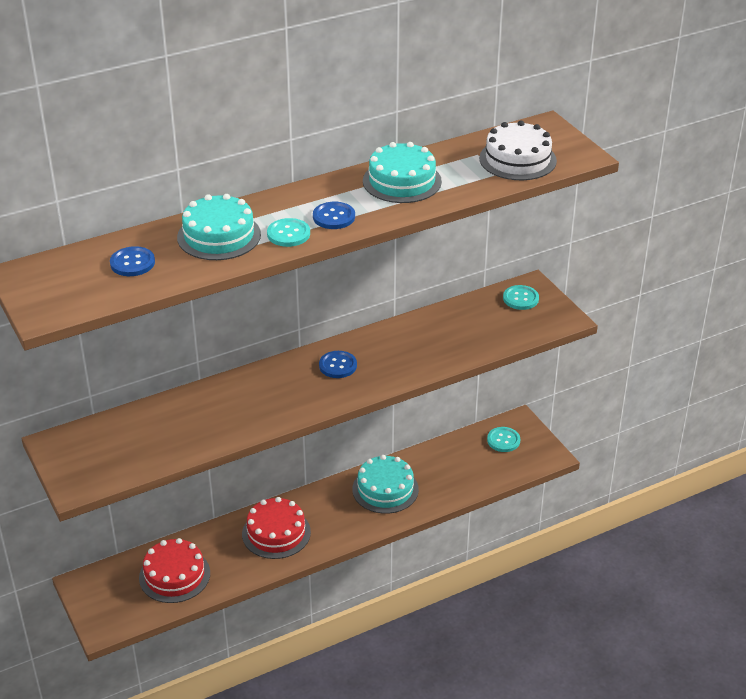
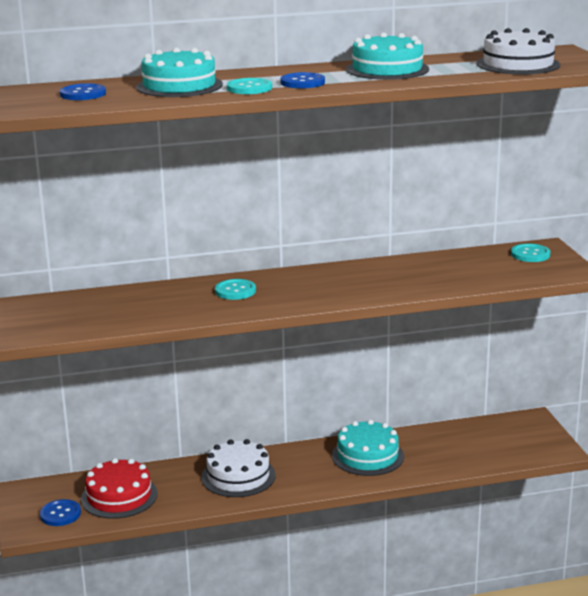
camera: 15 degrees right, 15 degrees down
red cake [242,497,311,559] -> white cake [201,439,276,497]
blue button [319,351,357,378] -> blue button moved to [40,499,81,526]
turquoise button [487,427,520,452] -> turquoise button moved to [215,279,256,300]

